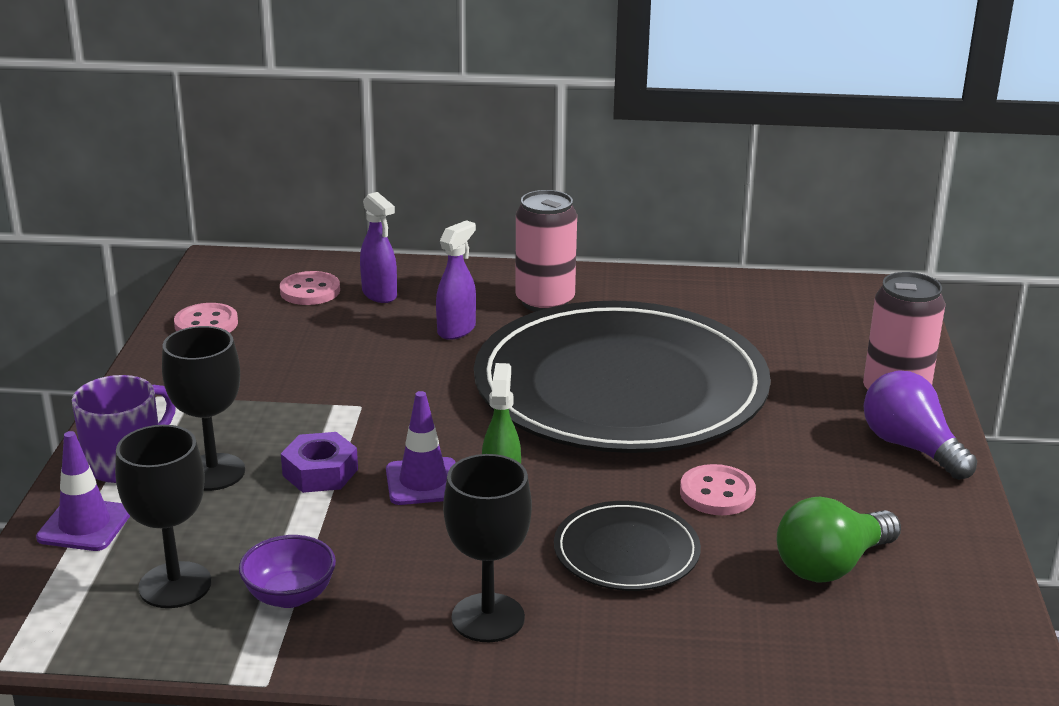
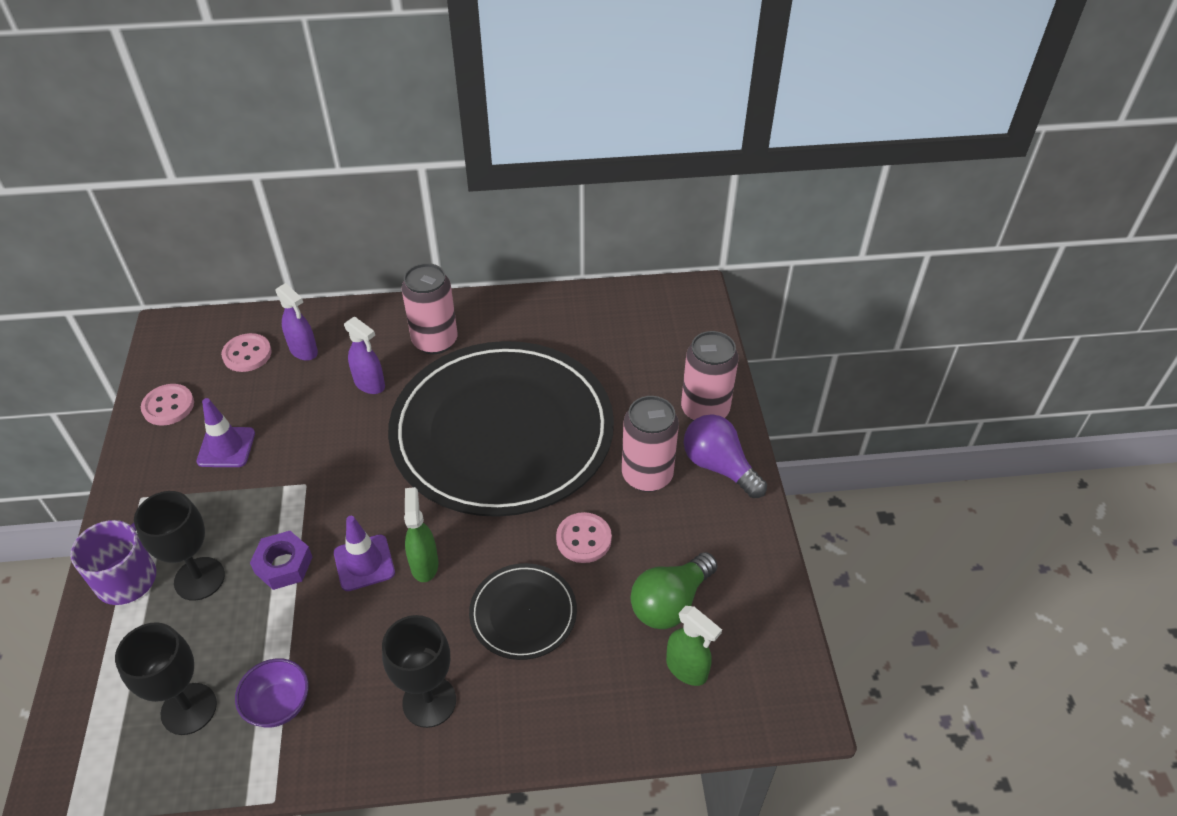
camera: 10 degrees left, 20 degrees up
purple traffic cone [36,431,130,551] -> purple traffic cone moved to [197,398,255,467]
purple spray bottle [436,220,476,340] -> purple spray bottle turned 105 degrees clockwise [344,316,385,394]
none -> pink can [622,396,679,492]
none -> green spray bottle [666,606,722,686]

